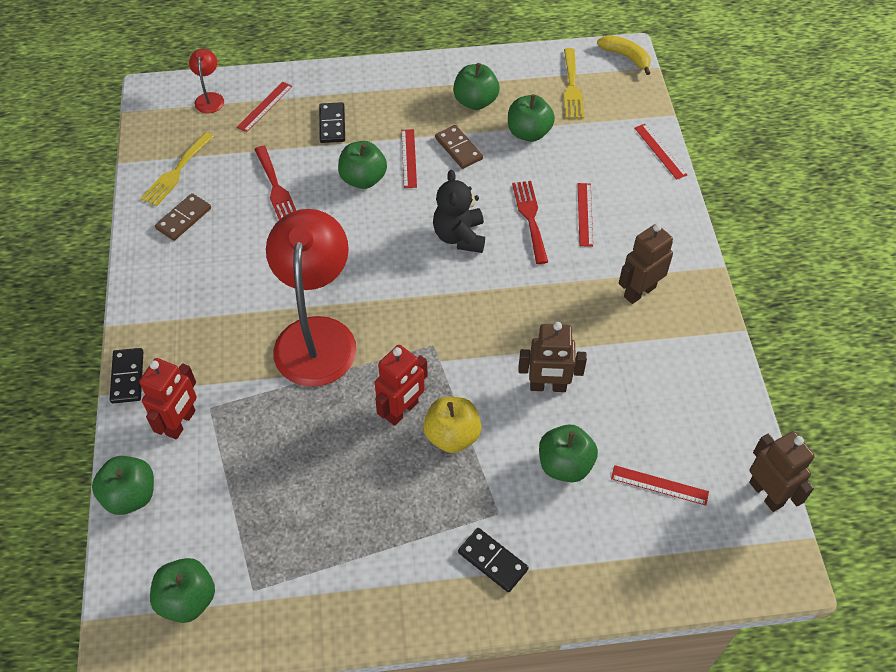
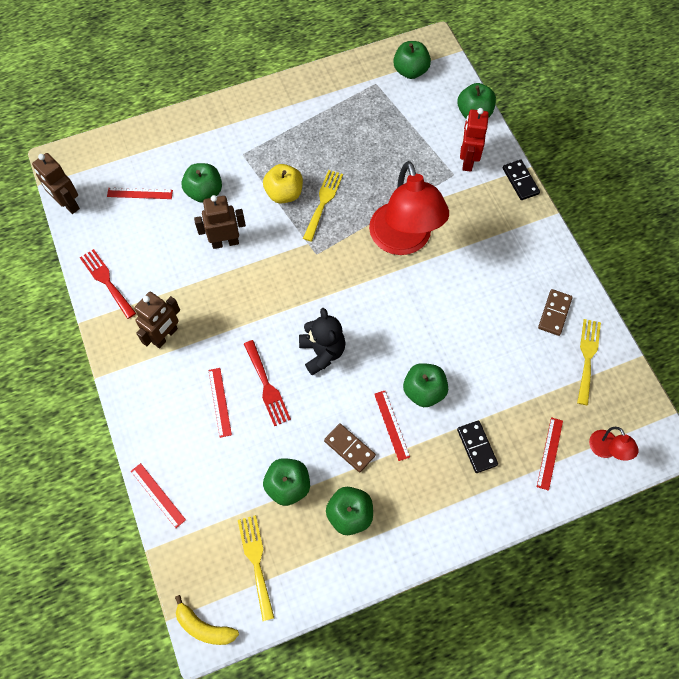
camera: 165 degrees right, 10 degrees up
red fork [254,146,296,220] -> red fork moved to [80,249,136,319]
red robot [375,345,428,426] -> yellow fork [303,170,343,242]
black domino [458,528,529,592] -> none

